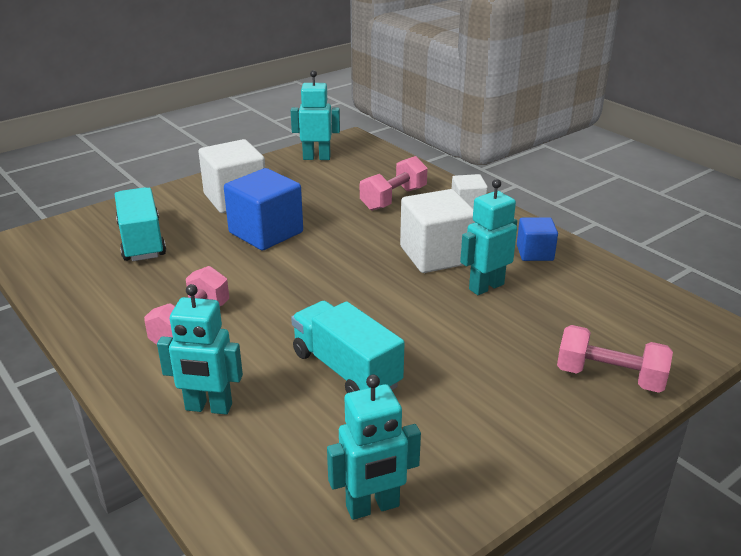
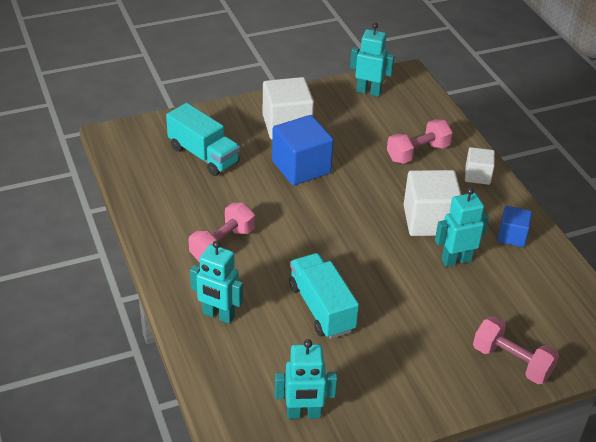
camera: 15 degrees right, 10 degrees up
turquoise truck [115,187,166,261] -> turquoise truck turned 135 degrees clockwise [166,103,240,176]

